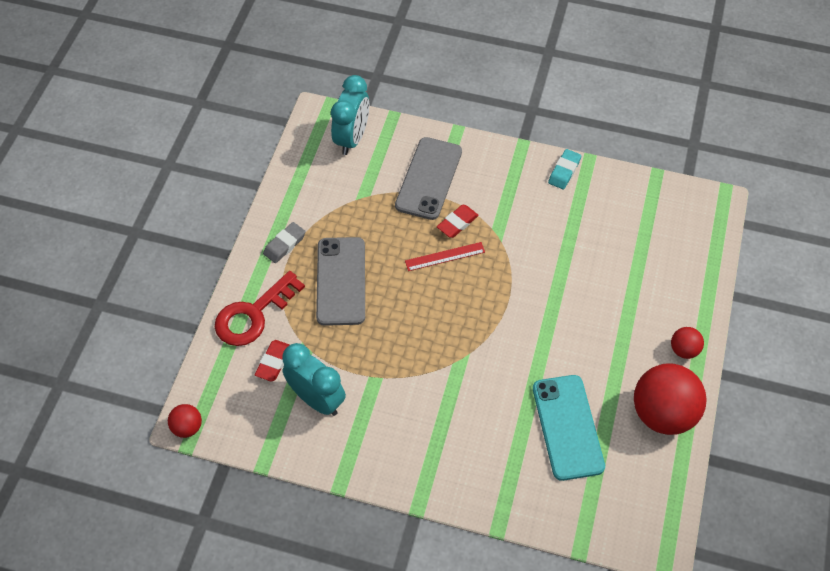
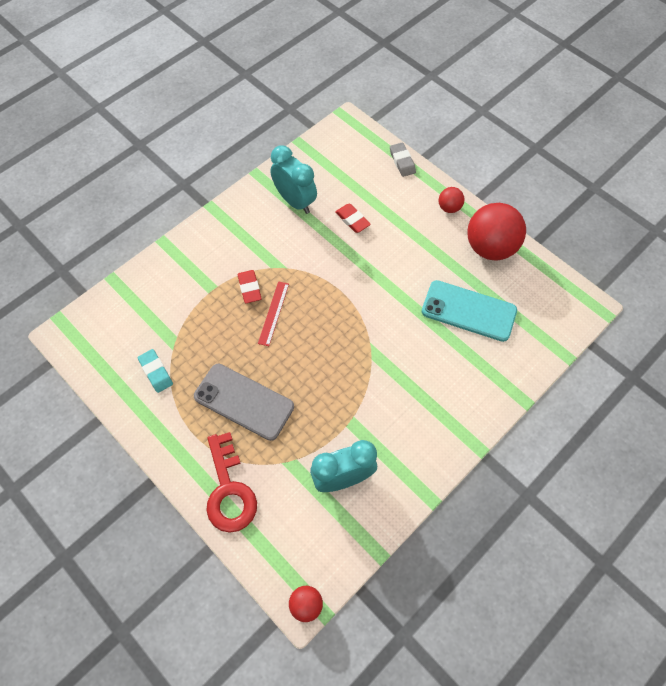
camera: 60 degrees left, 5 degrees up
red eraser [255,340,290,382] -> red eraser moved to [335,204,371,233]
grey eraser [263,222,306,263] -> grey eraser moved to [390,143,416,177]
turquoise clock [331,75,369,155] -> turquoise clock moved to [270,145,317,214]
grey phone [395,137,462,220] -> none
turquoise eraser [548,149,581,189] -> turquoise eraser moved to [138,349,173,393]

